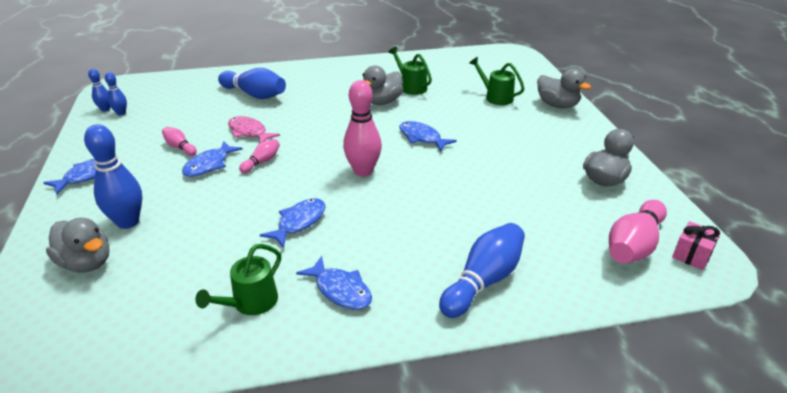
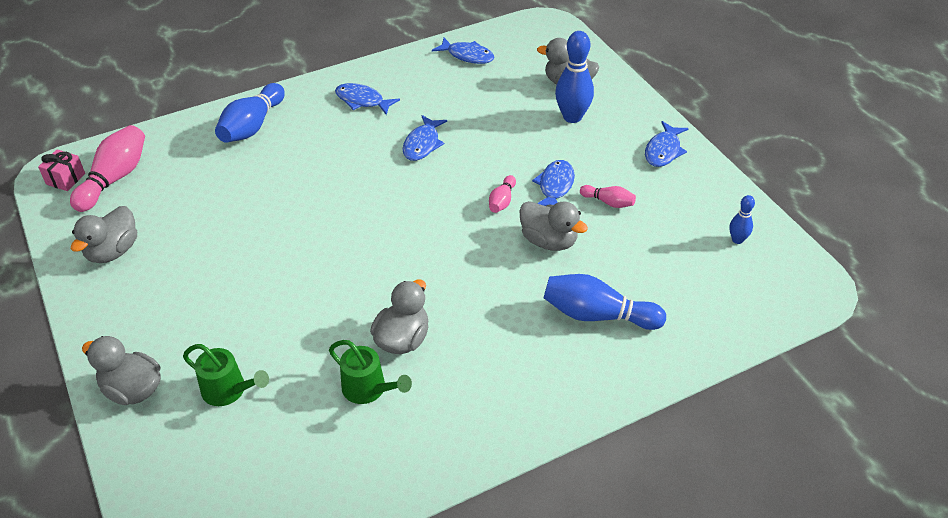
camera: 165 degrees right, 10 degrees up
blue bowling pin [88,69,110,112] -> none
green watering can [196,244,281,315] -> none
pink fish [228,116,280,143] -> grey duck [520,201,588,251]
pink bowling pin [343,80,382,177] -> none
blue fish [399,121,457,152] -> blue fish moved to [432,38,494,64]

